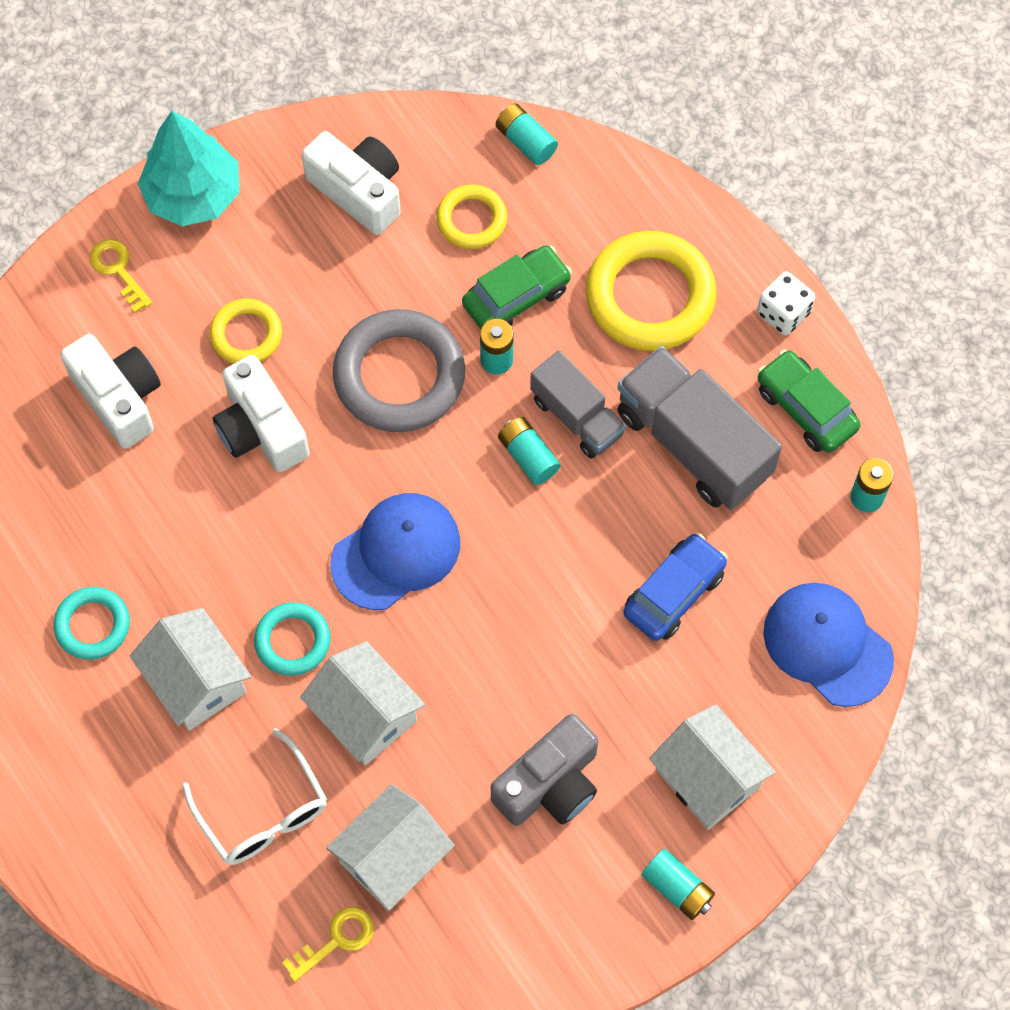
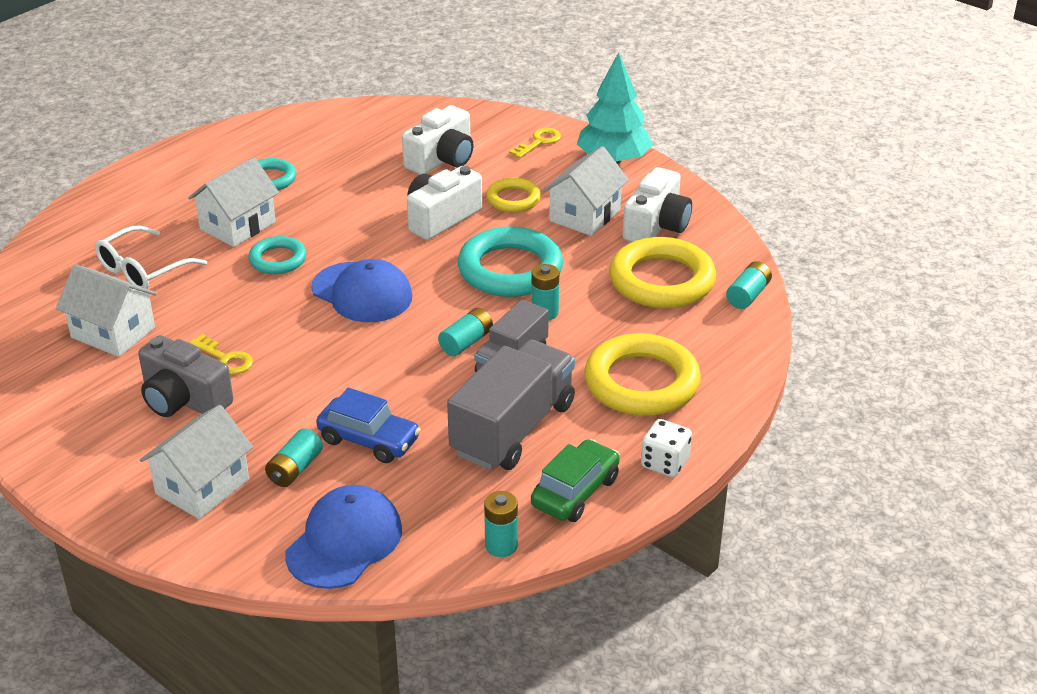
camera: 75 degrees right, 30 degrees down
yellow key [282,907,374,982] -> yellow key moved to [189,334,253,375]
white house [300,641,425,766] -> white house moved to [543,146,629,236]
grey ring [333,309,465,432] -> turquoise ring [458,227,563,297]
yellow ring [436,185,507,249] -> yellow ring [609,237,716,308], size x1.81
green car [462,245,572,329] -> none
turquoise battery [642,849,715,920] -> turquoise battery moved to [265,428,323,487]

